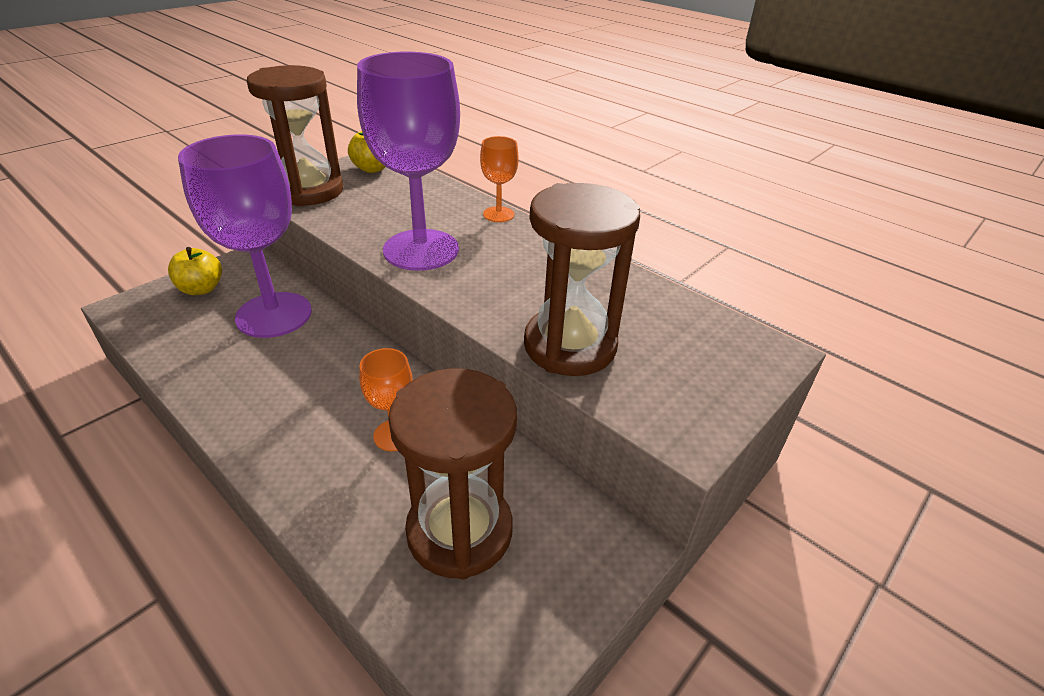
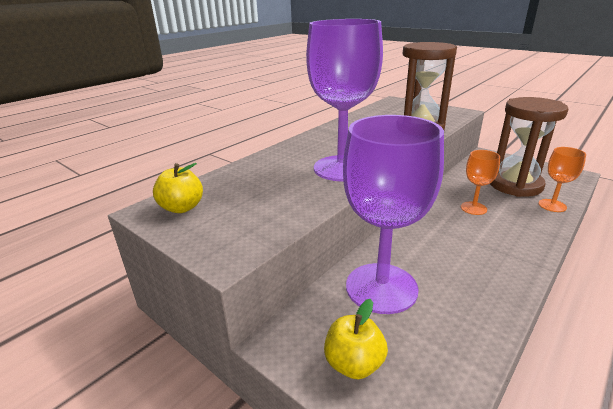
camera: 90 degrees left, 10 degrees down
brown hourglass [247,65,343,206] -> none
orange goblet [480,136,519,222] -> orange goblet moved to [538,147,586,212]

